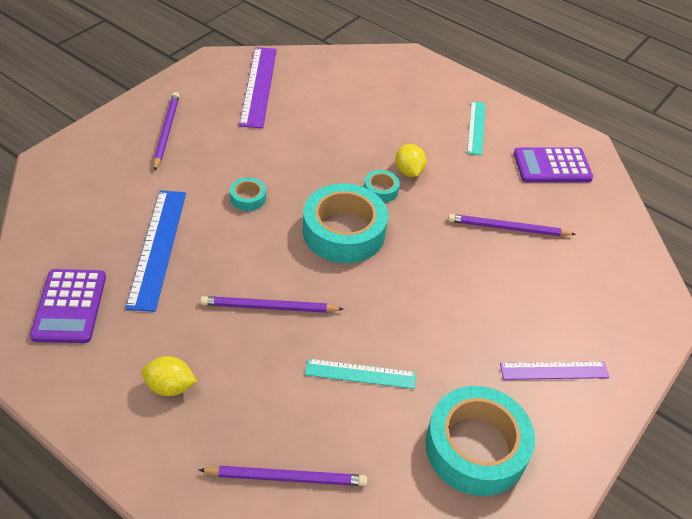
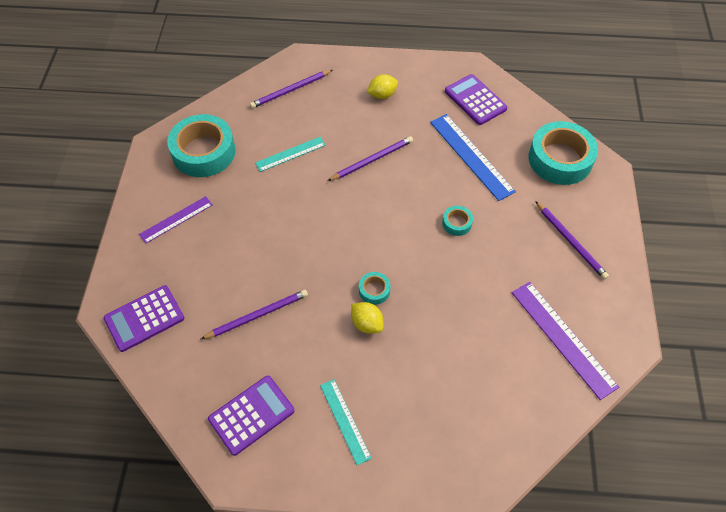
camera: 150 degrees right, 10 degrees up
turquoise tape [303,183,388,263] -> turquoise tape moved to [528,121,598,185]
none -> purple calculator [104,285,184,352]

